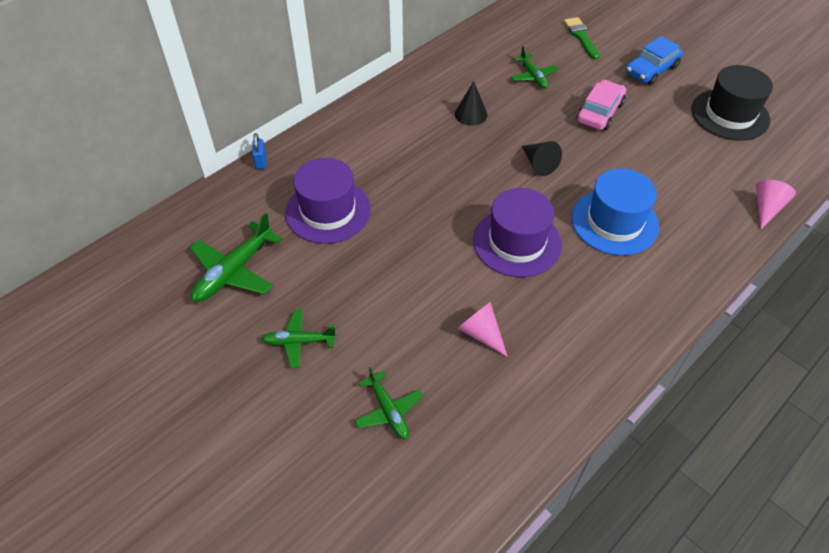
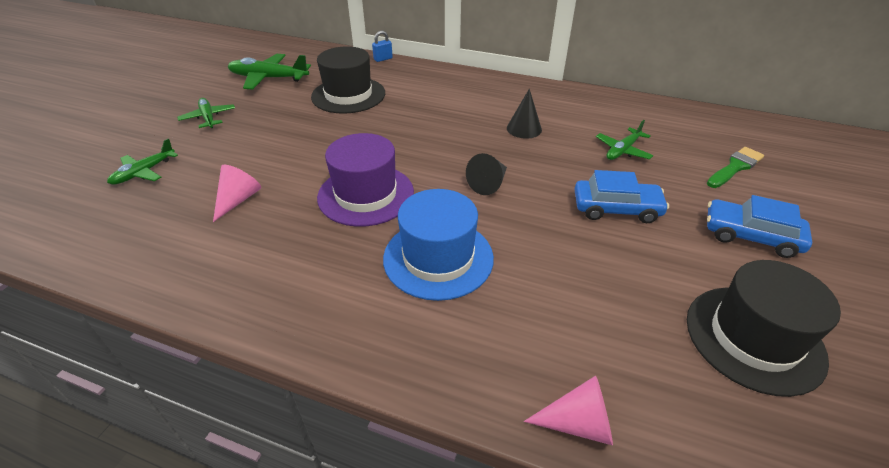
camera: 65 degrees right, 10 degrees down
purple hat [285,158,371,244] -> black hat [311,46,385,114]
pink car [576,80,626,130] -> blue car [574,170,669,223]

